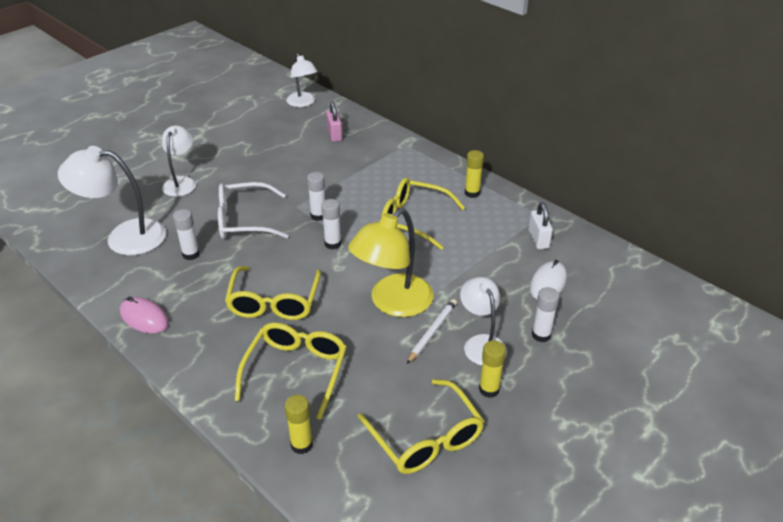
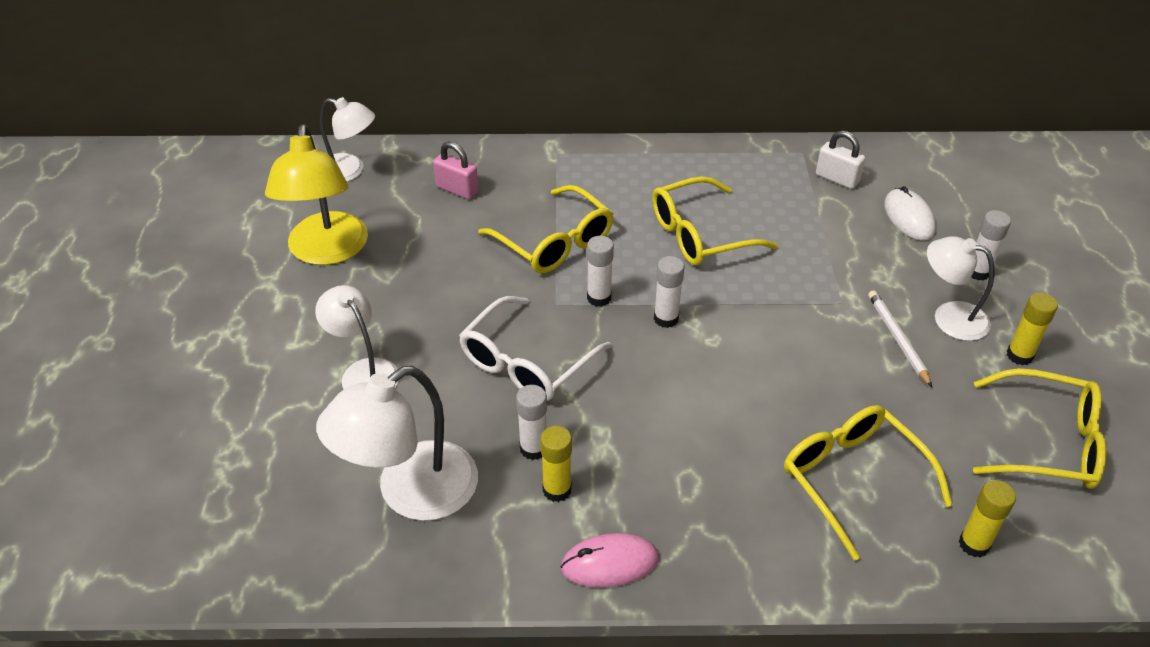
camera: 45 degrees left, 5 degrees up
yellow glasses [225,266,321,320] -> yellow glasses moved to [478,185,614,273]
yellow lamp [348,208,433,317] -> yellow lamp moved to [265,124,368,265]
yellow glue stick [465,150,484,198] -> yellow glue stick moved to [540,426,572,502]

